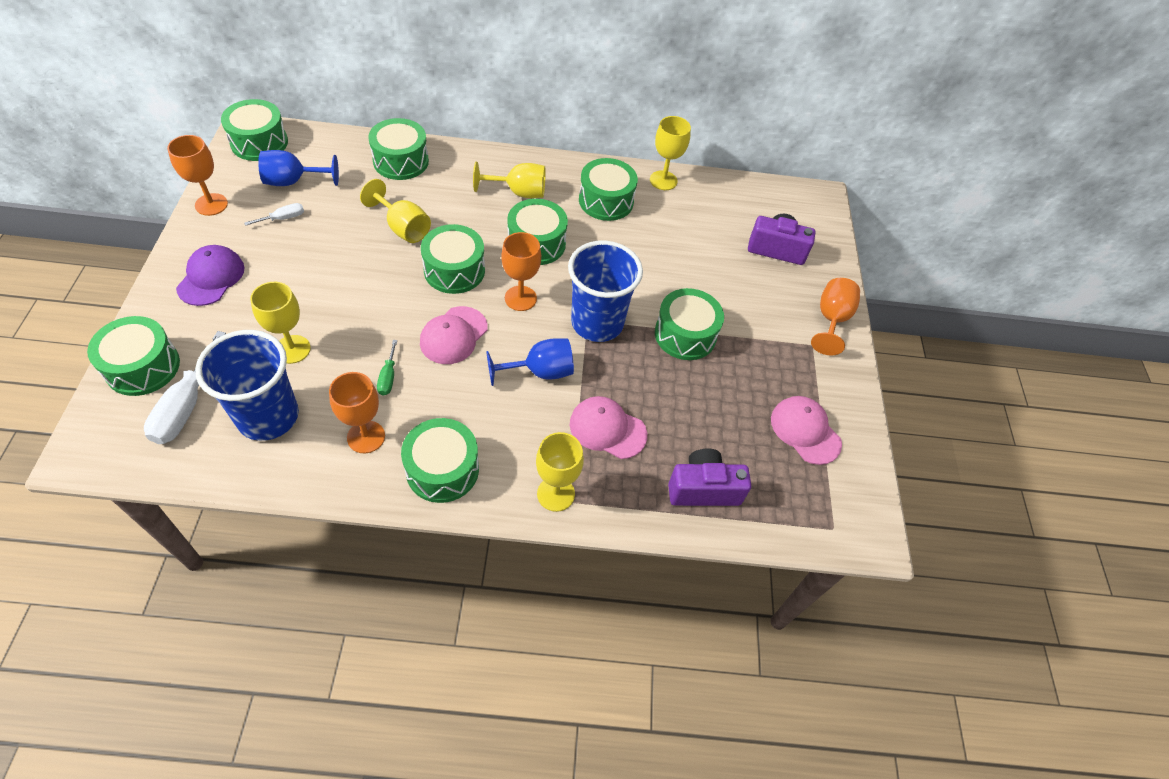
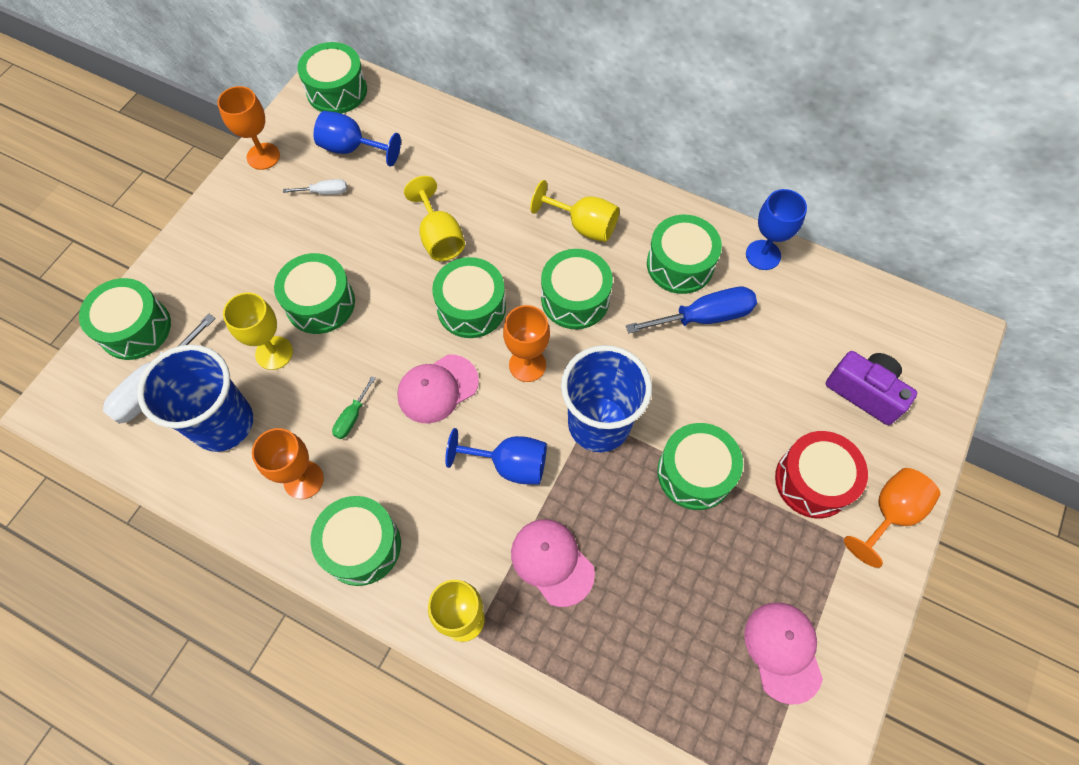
camera: 30 degrees right, 10 degrees up
purple cap [176,245,245,306] -> none
green drum [368,118,429,180] -> green drum moved to [274,253,355,334]
yellow goblet [650,116,691,190] -> blue goblet [746,189,807,270]
purple camera [668,448,751,506] -> none
none -> blue screwdriver [626,287,757,334]
none -> red drum [775,431,868,518]

